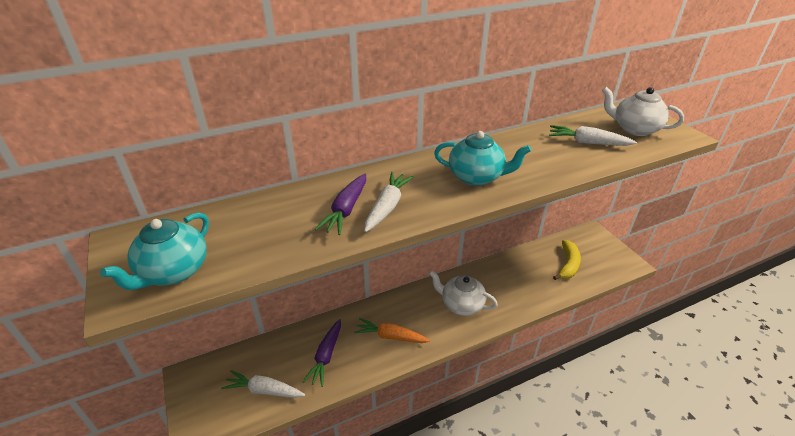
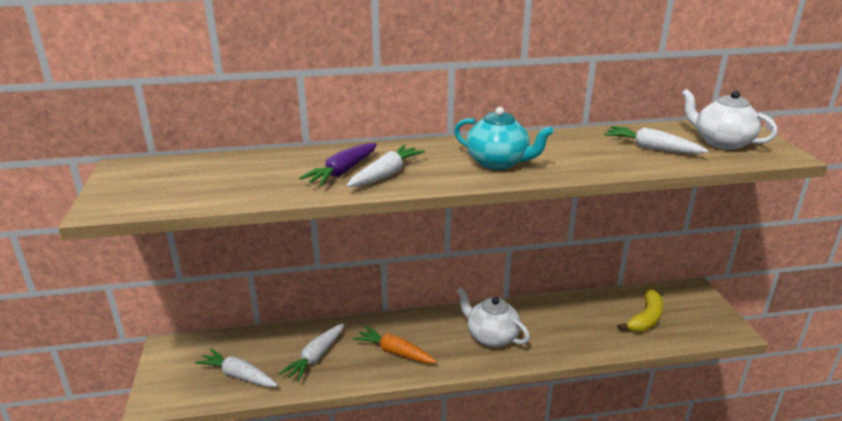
camera: 15 degrees right, 10 degrees down
turquoise teapot [100,212,209,290] -> none
purple carrot [303,319,341,387] -> white carrot [279,323,344,382]

